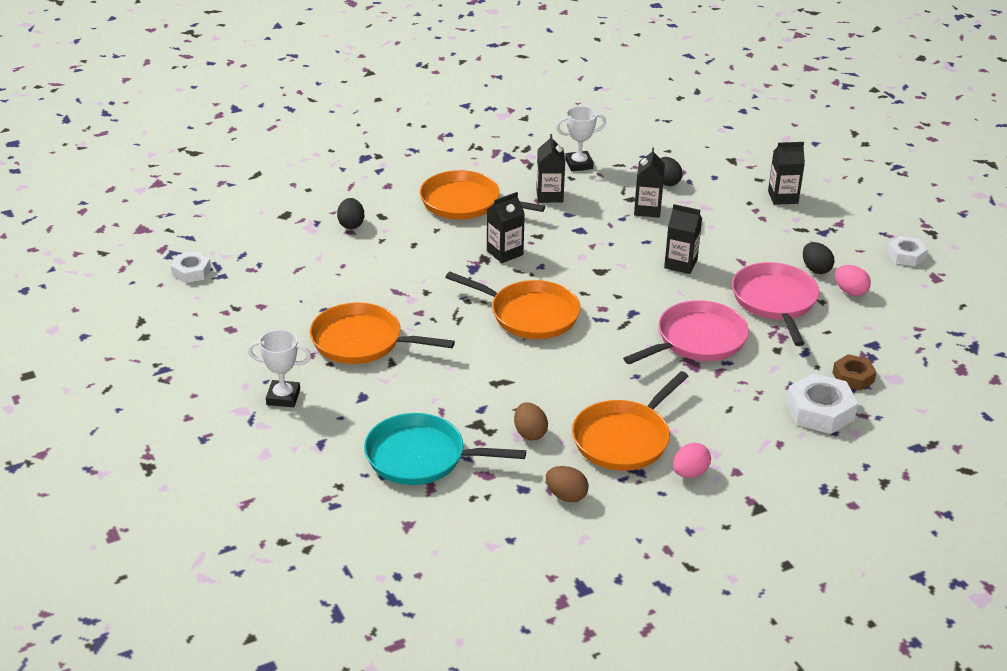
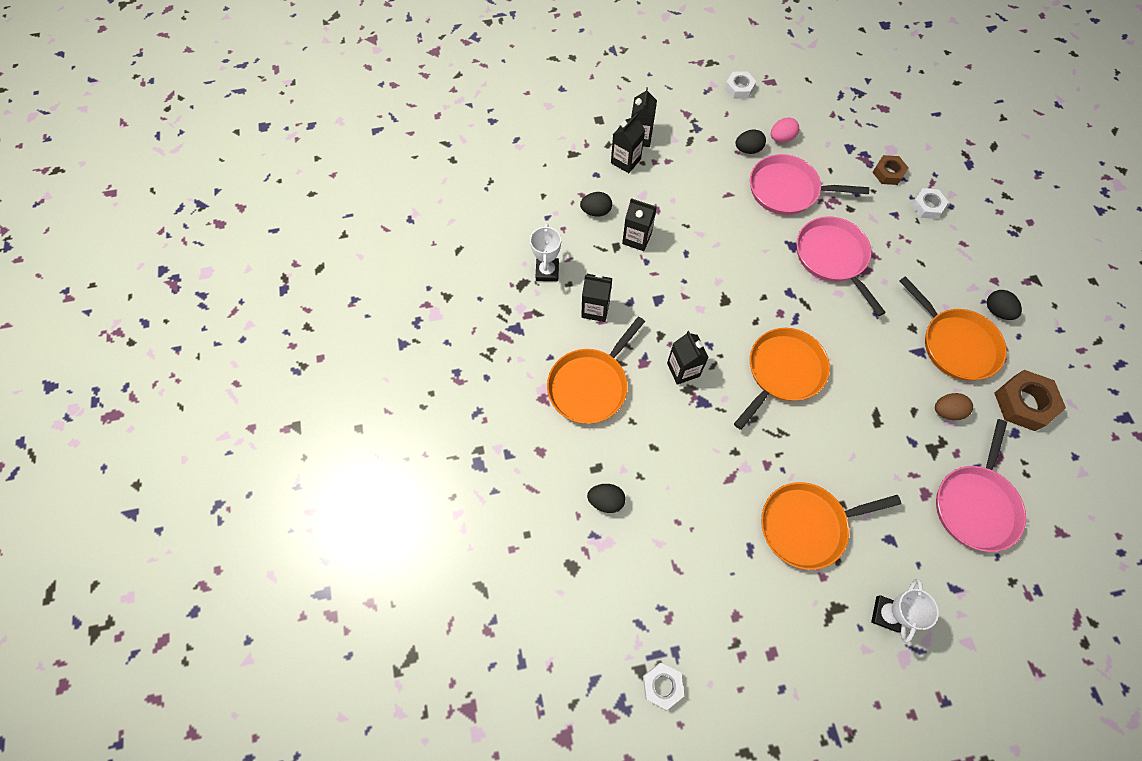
camera: 75 degrees left, 30 degrees up
orange pan [310,303,455,364] -> orange pan turned 45 degrees clockwise [761,482,901,570]
turquoise pan [364,413,526,485] -> pink pan [936,419,1026,552]
brown egg [546,466,589,502] -> brown nut [995,370,1066,431]
black carton [664,204,702,274] -> black carton moved to [611,113,645,173]
pink egg [673,443,711,478] -> black egg [987,290,1022,320]
white nut [786,373,858,434] -> white nut [911,188,948,219], size x0.63

